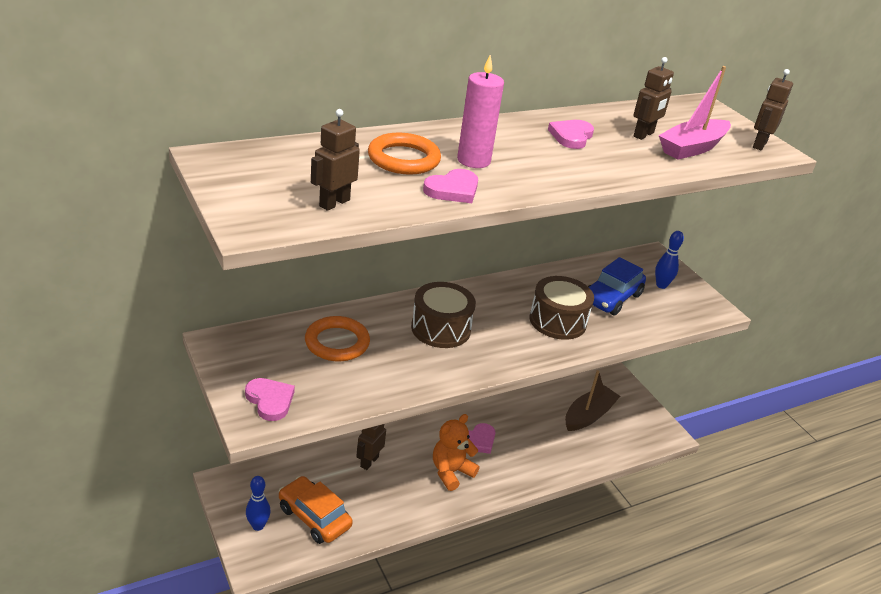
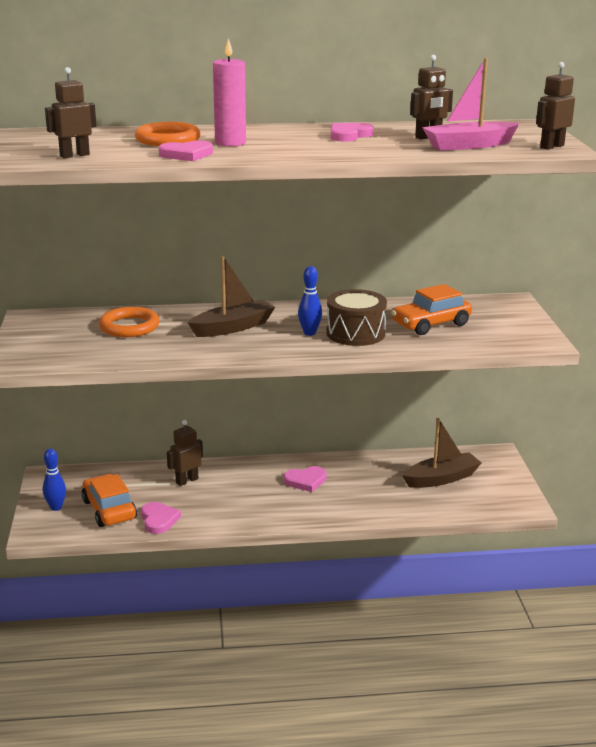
camera: 25 degrees right, 10 degrees down
pink heart [245,378,295,421] -> pink heart moved to [141,502,181,534]
brown drum [411,282,476,348] -> brown boat [188,256,275,337]
orange teddy bear [433,414,480,491] -> none
blue car [588,257,646,316] -> orange car [391,284,472,335]
blue bowling pin [655,231,684,289] -> blue bowling pin moved to [298,266,322,336]

